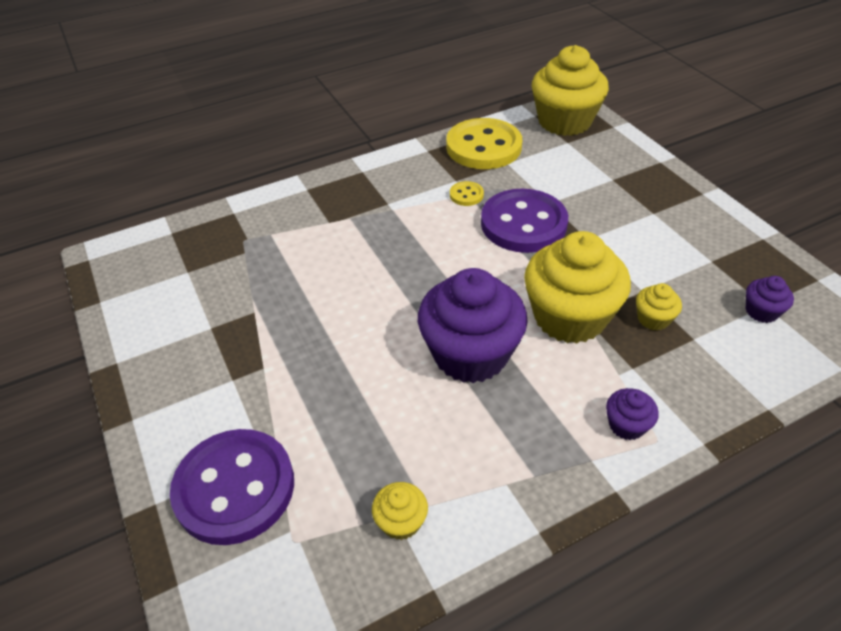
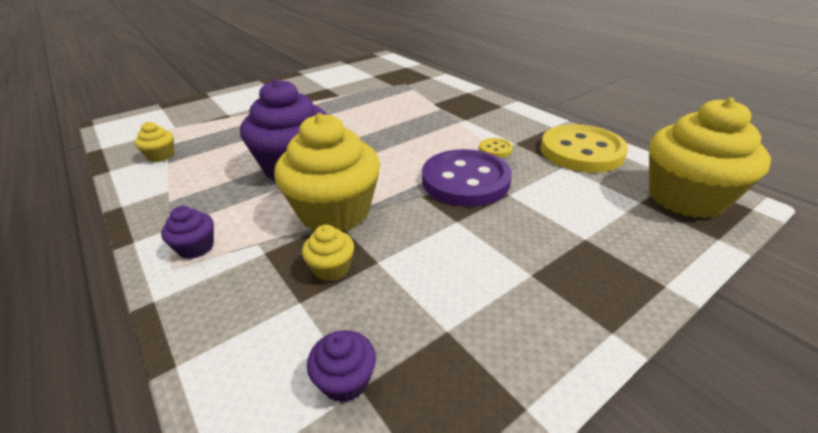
camera: 80 degrees right, 10 degrees down
purple button [170,429,294,545] -> none

